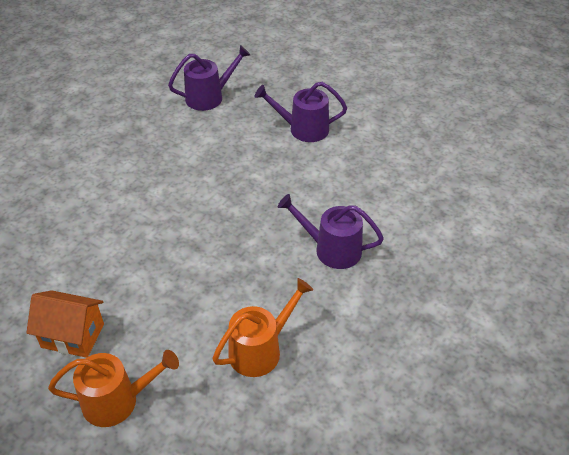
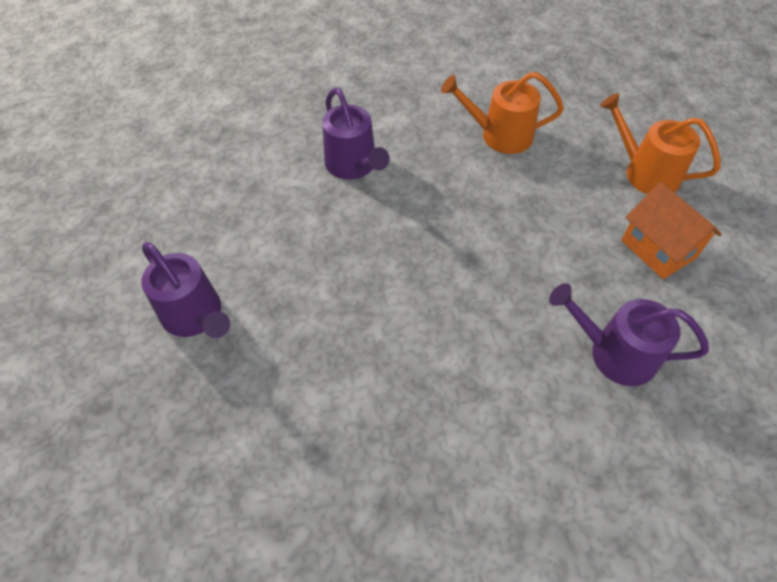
camera: 135 degrees left, 10 degrees up
purple watering can [168,45,250,111] -> purple watering can moved to [549,283,709,386]

